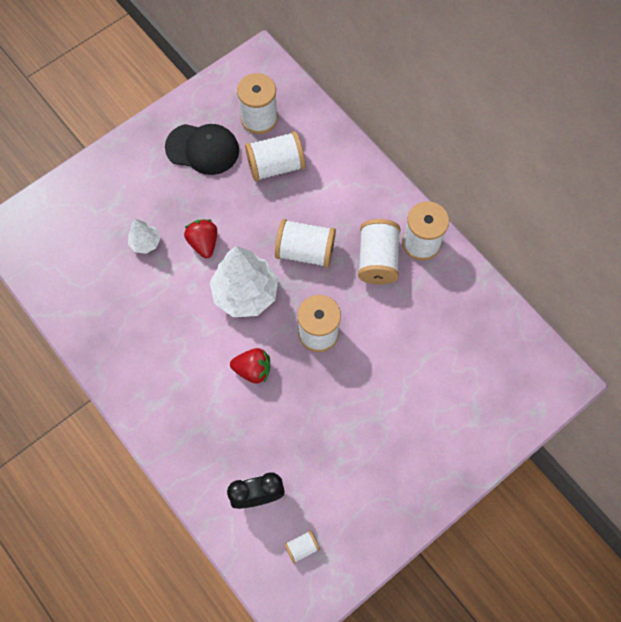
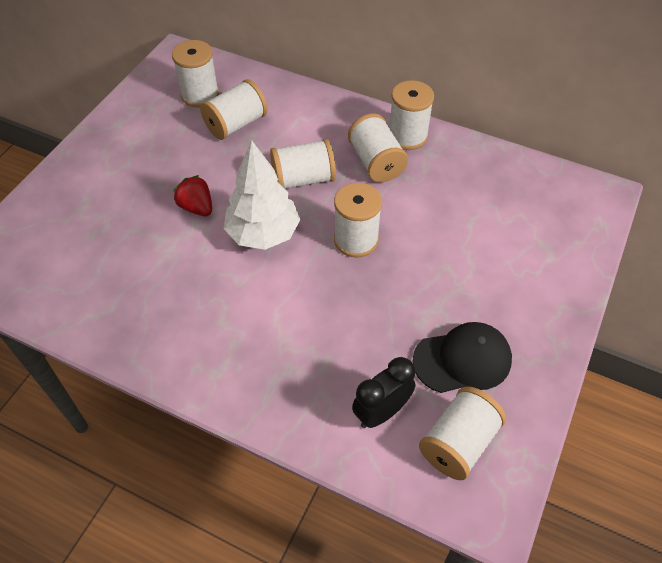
camera: 25 degrees left, 15 degrees down
white tree [128,219,161,254] -> none
black cap [165,124,239,175] -> black cap moved to [413,322,512,393]
red strawberry [230,348,270,384] -> none
white spool [284,530,320,564] -> white spool [419,386,506,480], size x2.05

